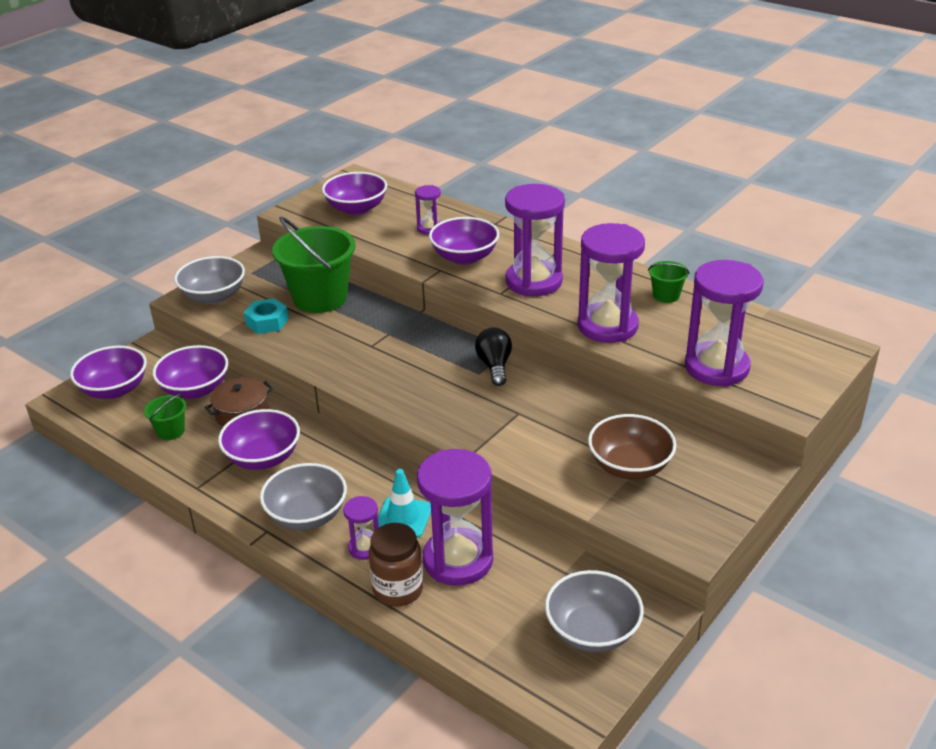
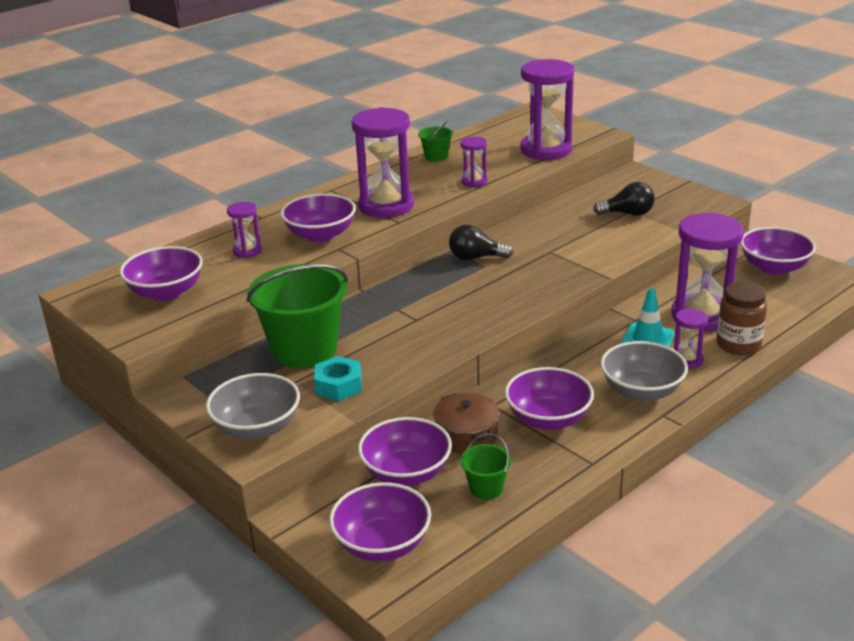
camera: 80 degrees left, 5 degrees down
grey bowl [545,570,644,652] -> purple bowl [740,227,816,275]
purple hourglass [578,223,645,343] -> purple hourglass [460,137,487,187], size x0.48
brown bowl [588,414,676,479] -> black light bulb [593,182,655,216]

